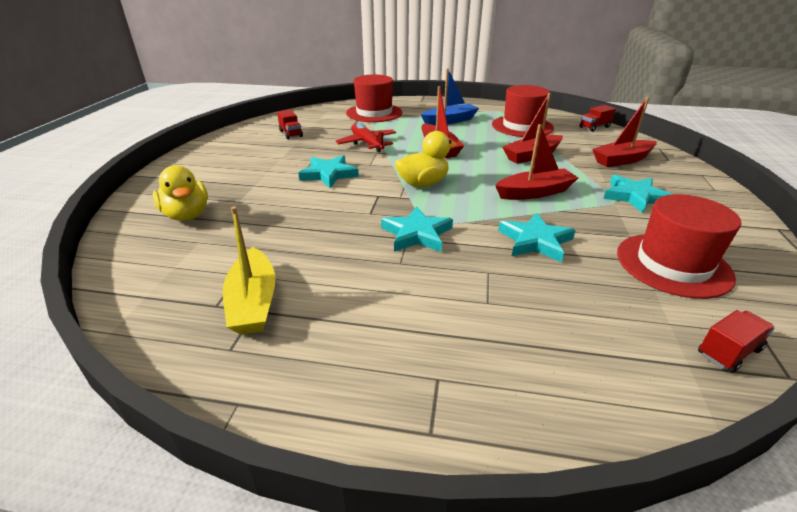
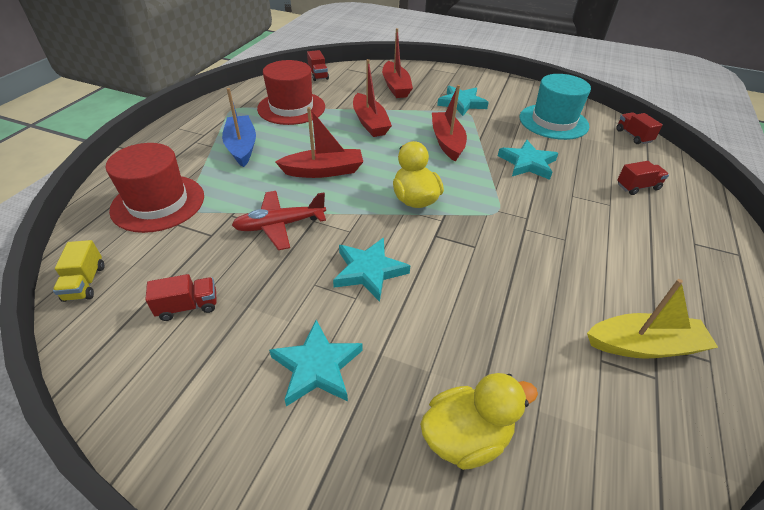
camera: 80 degrees left, 10 degrees up
turquoise star [381,206,453,252] -> turquoise star moved to [269,320,362,406]
red hat [617,194,741,299] -> turquoise hat [520,74,591,140]
none -> yellow truck [53,240,104,302]
none -> red truck [617,161,669,195]

